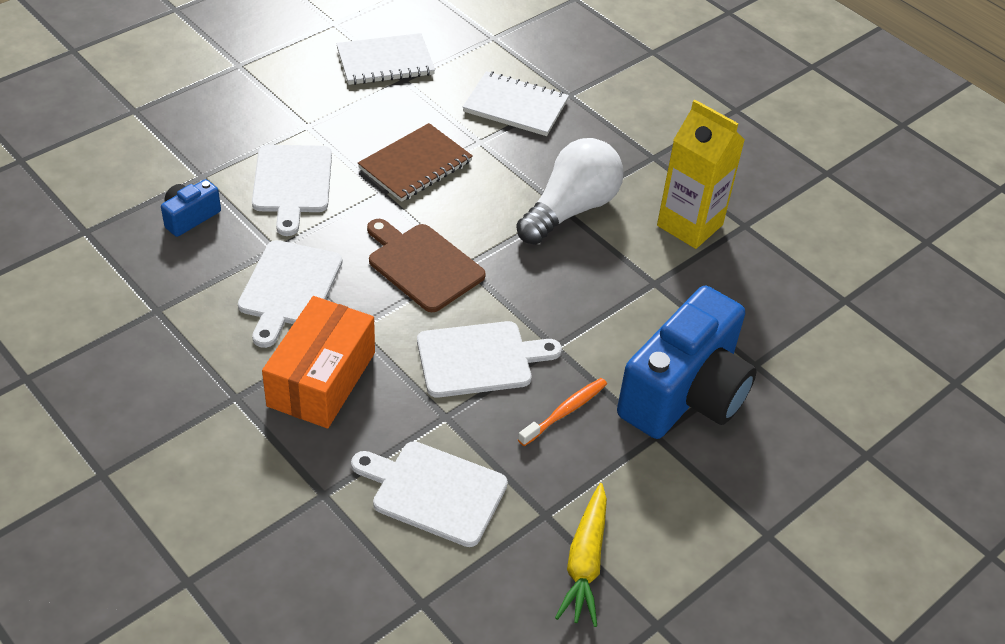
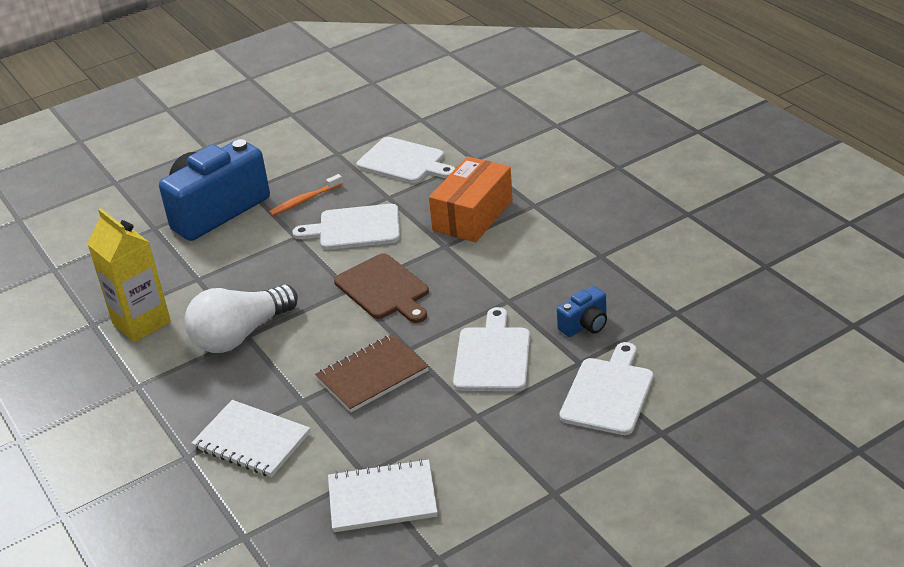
camera: 165 degrees left, 10 degrees down
white cutting board [238,240,342,348] -> white cutting board moved to [560,342,653,435]
yellow carrot [555,483,607,627] -> none

